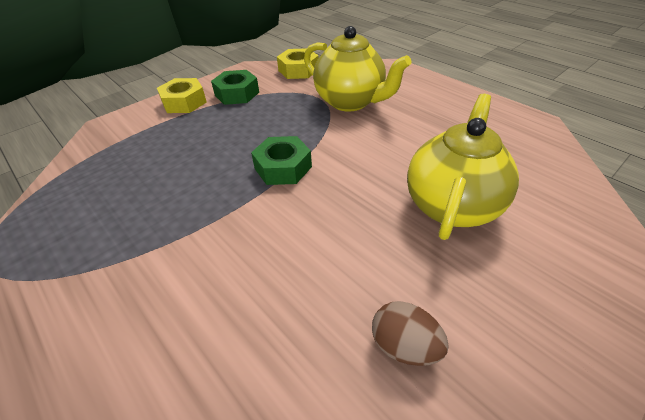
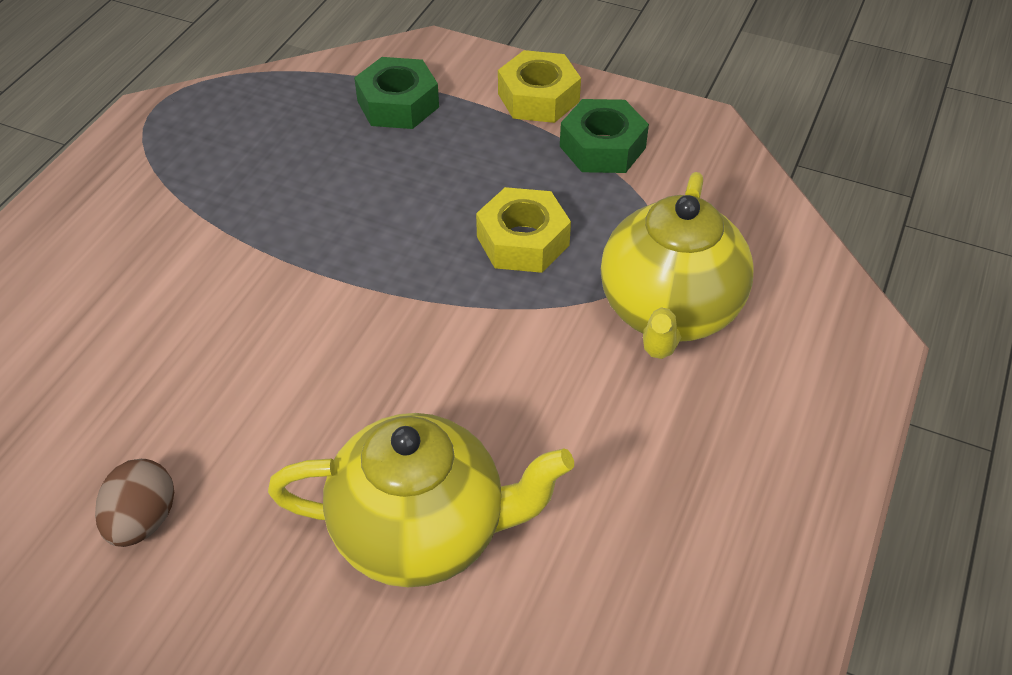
camera: 65 degrees right, 5 degrees up
green nut [251,136,312,185] -> green nut moved to [354,57,439,129]
yellow nut [277,48,319,79] -> yellow nut moved to [476,187,571,273]

